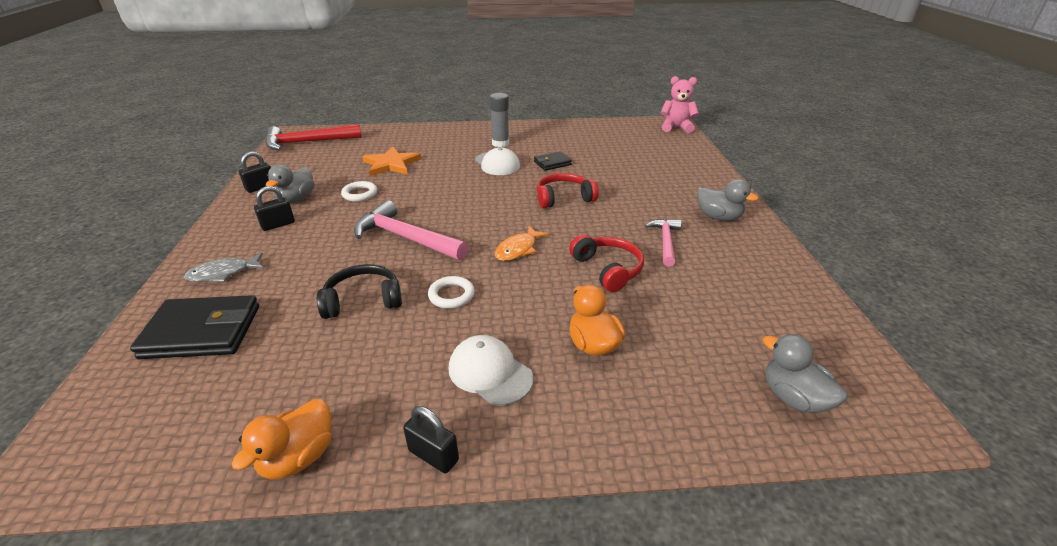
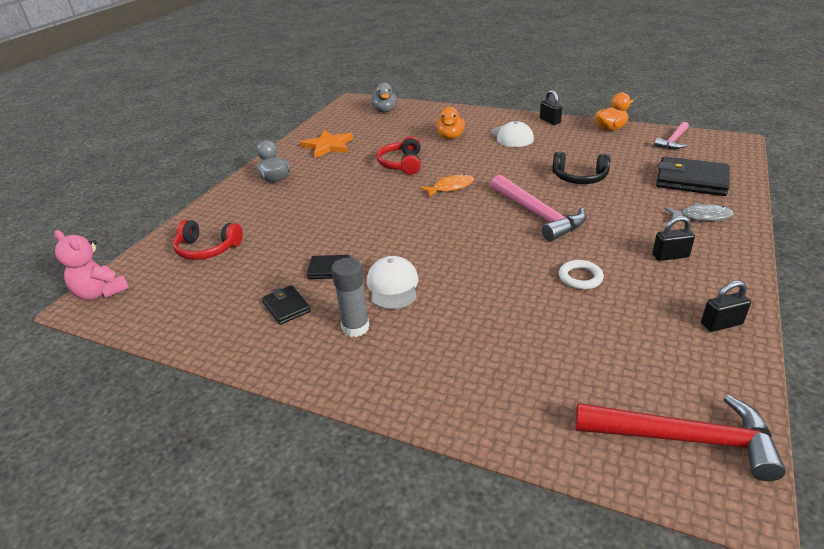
camera: 150 degrees left, 0 degrees up
grey duck [266,164,315,203] -> none
orange star [362,147,421,176] -> orange star moved to [300,130,353,158]
white ring [428,276,475,309] -> none
red headphones [536,173,599,208] -> red headphones moved to [173,220,243,260]
pink hammer [645,219,682,267] -> pink hammer moved to [654,122,689,149]
none -> black wallet [262,285,311,325]

